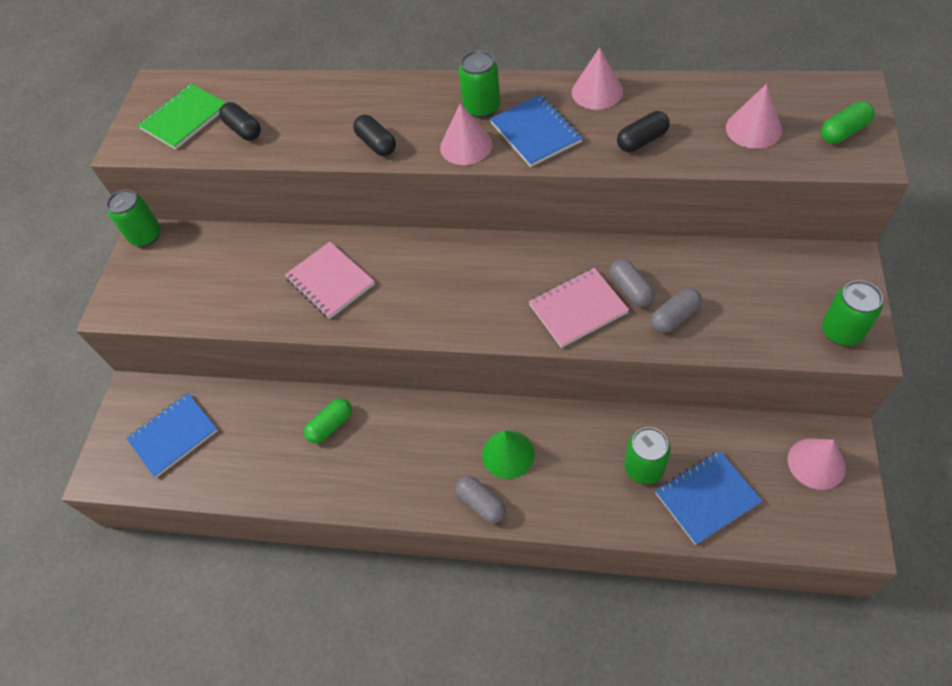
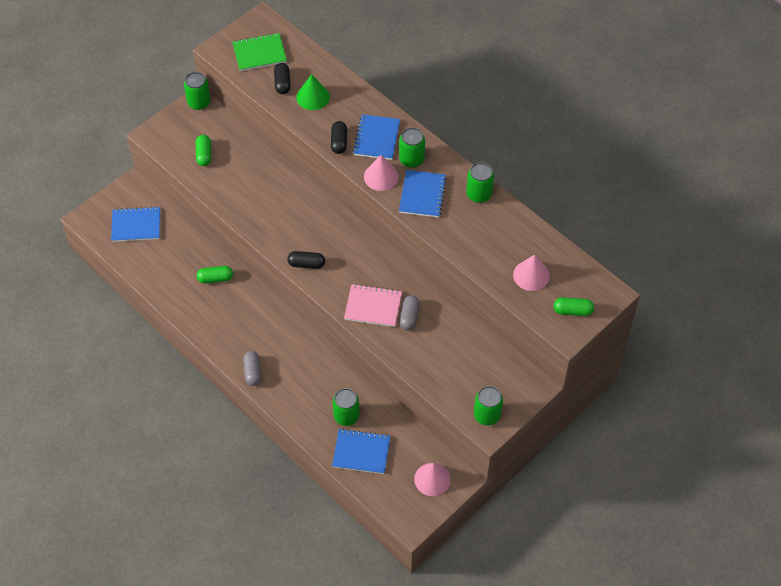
camera: 30 degrees right, 0 degrees up
pink notebook [285,242,375,319] -> none
green cone [482,430,535,479] -> green cone moved to [296,74,330,110]
pink cone [572,47,623,110] -> green can [466,162,494,203]
black capsule [617,111,670,152] -> black capsule moved to [287,251,325,269]
grey capsule [651,288,702,333] -> none
none -> green capsule [196,135,211,166]
none -> blue notebook [353,114,400,160]

